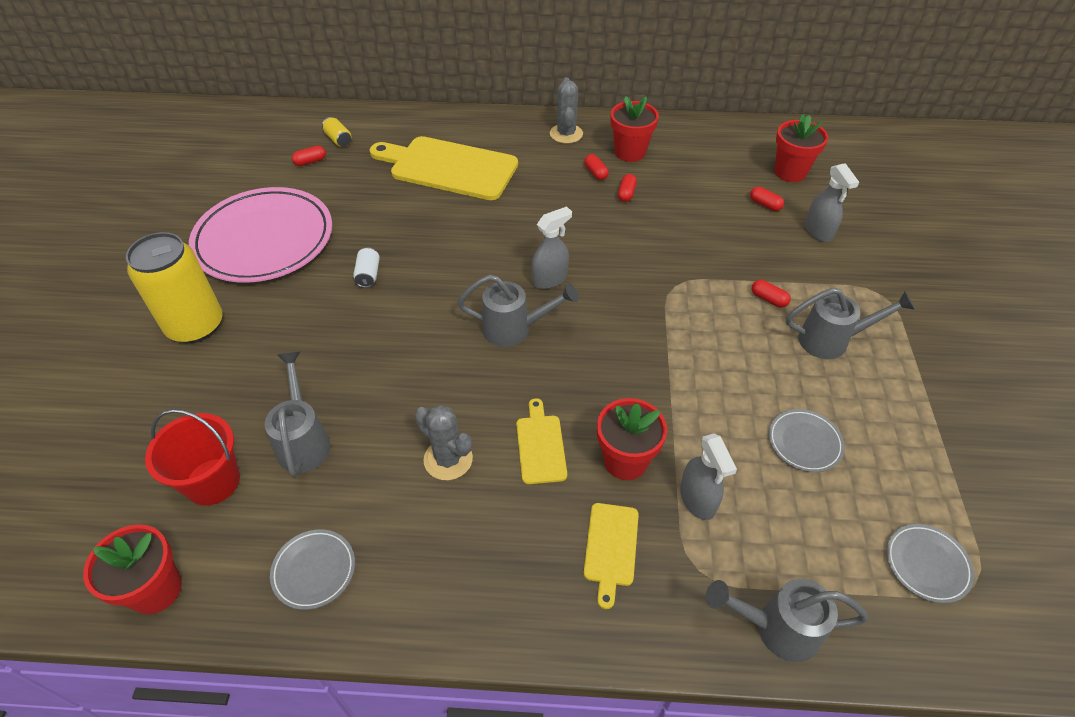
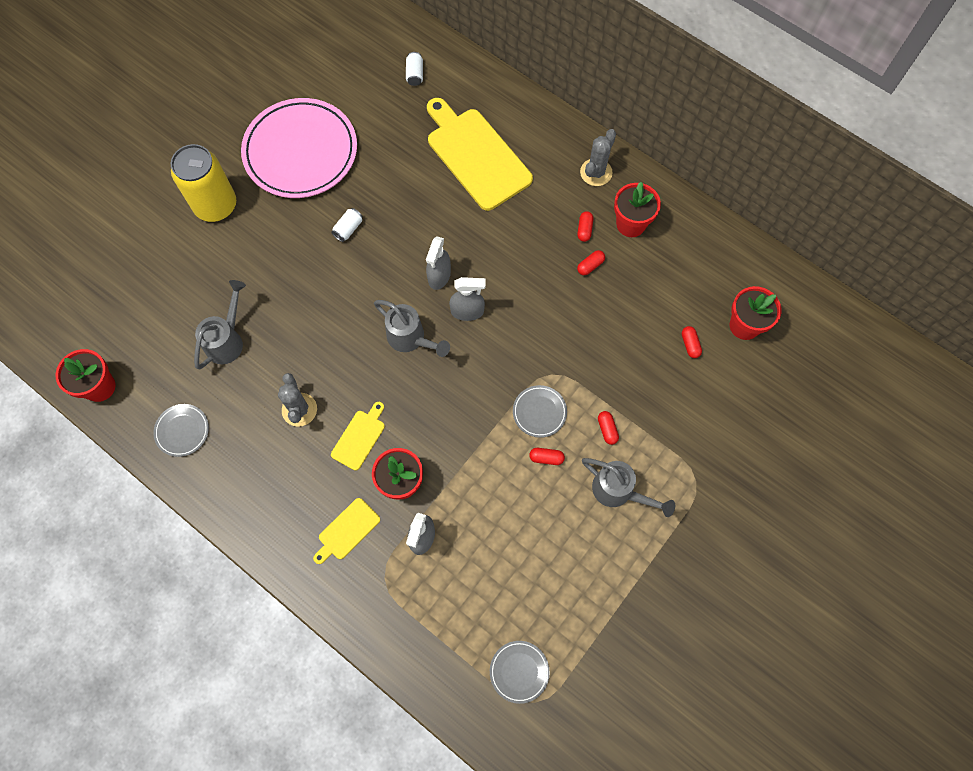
camera: 35 degrees right, 20 degrees up
red bucket [145,409,240,506] -> none
red capsule [292,146,326,166] -> red capsule moved to [529,448,565,465]
yellow can [322,117,351,147] -> white can [406,52,423,86]
grey watering can [706,579,868,662] -> none
grey plate [769,409,845,472] -> grey plate moved to [513,385,567,438]
grey spray bottle [805,163,859,242] -> grey spray bottle moved to [426,236,451,290]

